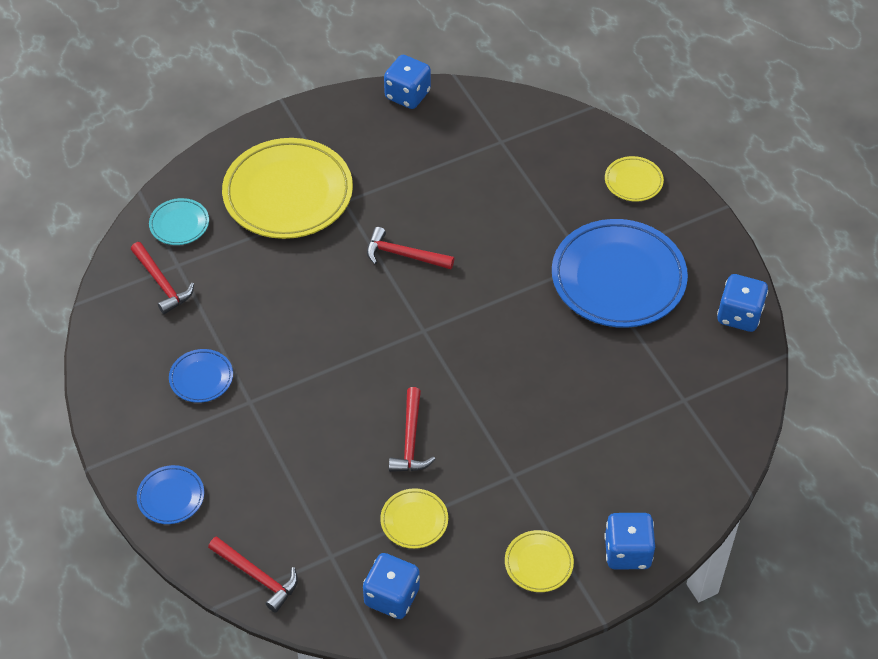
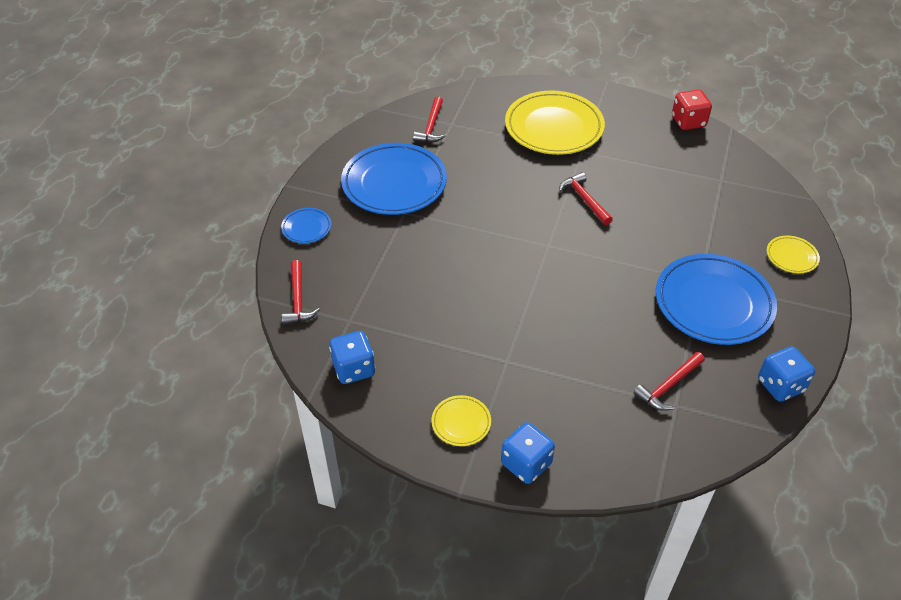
camera: 45 degrees right, 5 degrees down
turquoise plate [149,198,209,245] -> none
blue plate [169,349,233,403] -> blue plate [341,143,447,215], size x2.20
yellow plate [380,488,448,549] -> none
blue dice [384,55,431,109] -> red dice [672,89,712,130]
red hammer [389,387,435,472] -> red hammer moved to [634,352,705,411]

